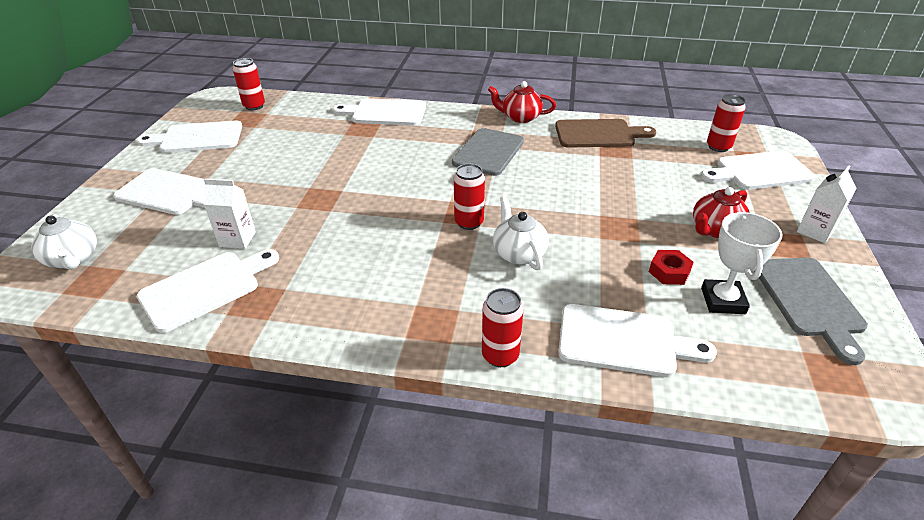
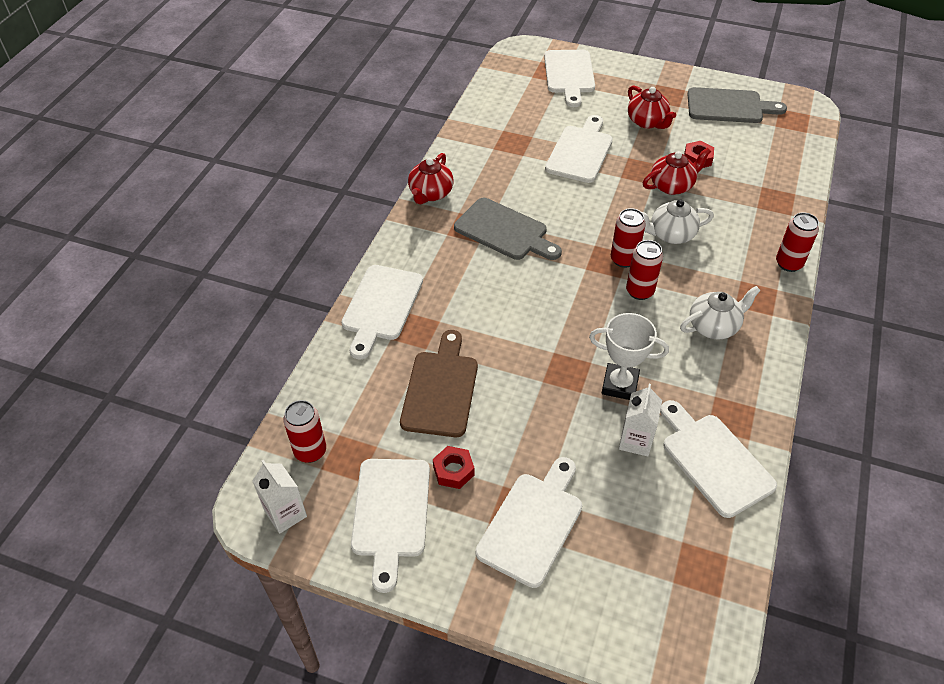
camera: 80 degrees left, 10 degrees up
white teapot [32,214,97,270] -> white teapot moved to [680,286,761,340]
brown cutting board [555,119,656,148] -> brown cutting board moved to [400,330,478,437]
white cutting board [558,304,717,377] -> white cutting board moved to [545,115,613,183]
white trophy [701,212,782,314] -> white trophy moved to [589,313,669,400]
red can [707,94,746,152] -> red can moved to [626,240,663,300]
white carton [797,166,857,243] -> white carton moved to [252,460,307,534]
none -> red nut [433,446,475,489]
none -> red teapot [643,148,711,195]

